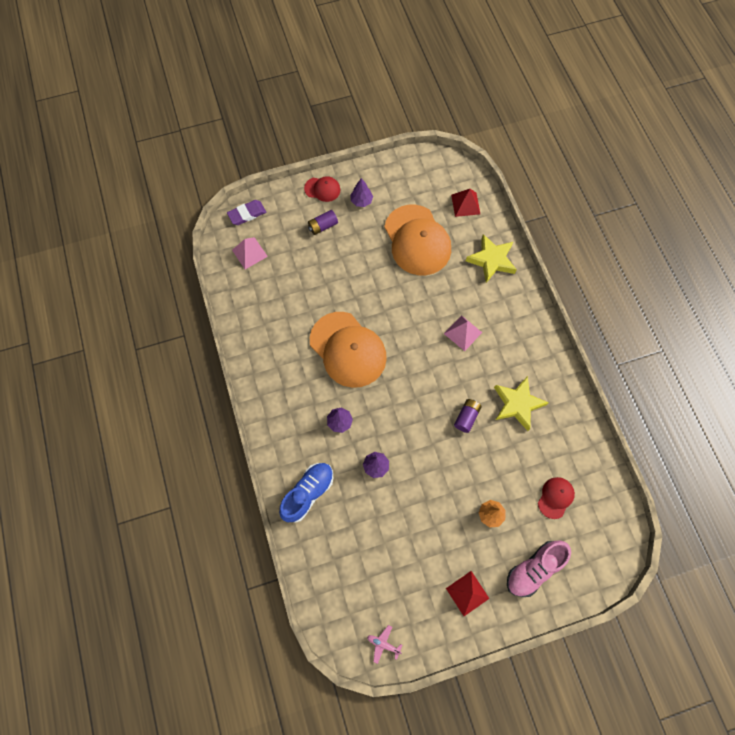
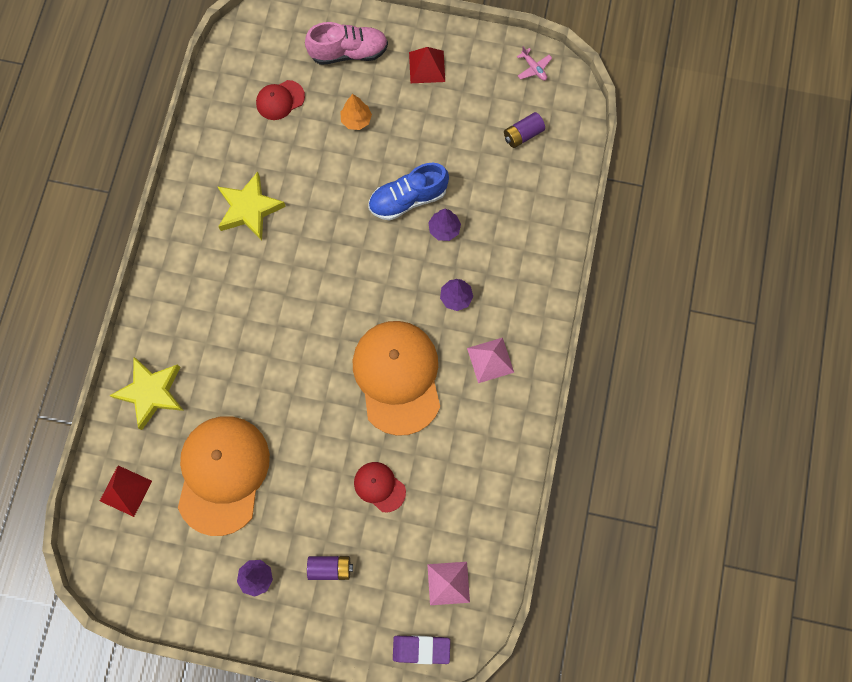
camera: 150 degrees left, 5 degrees up
blue shoe [279,463,334,523] -> blue shoe moved to [368,163,449,221]
red cap [304,176,340,202] -> red cap moved to [354,462,406,513]
pink pyramid [444,315,482,351] -> pink pyramid moved to [467,338,514,383]
purple battery [454,399,482,433] -> purple battery moved to [504,112,545,148]

